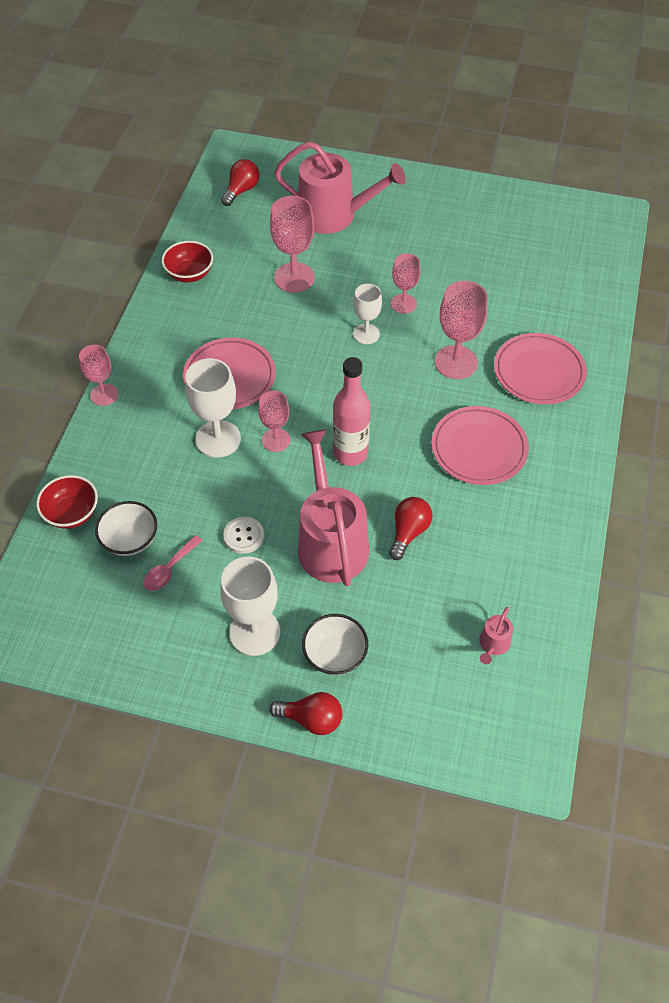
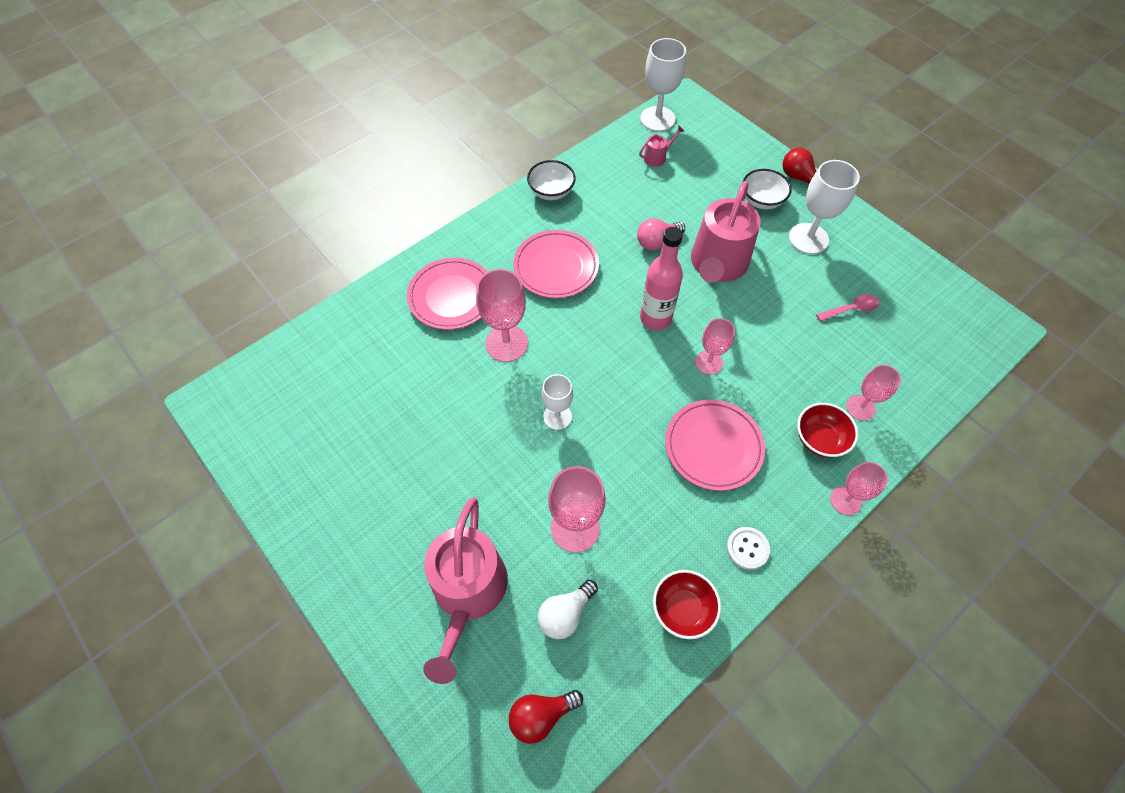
camera: 145 degrees left, 5 degrees up
red bowl [36,475,98,529] -> red bowl moved to [797,403,858,457]
white bowl [95,501,157,556] -> white bowl moved to [527,160,576,200]
white goblet [185,358,241,458] -> white goblet moved to [640,38,686,131]
white button [223,517,264,554] -> white button moved to [727,527,770,570]
pink watering can [274,141,405,234] -> pink watering can turned 135 degrees counterclockwise [423,497,508,684]
red light bulb [389,497,433,560] -> pink light bulb [637,218,685,250]
pink goblet [391,253,421,314] -> pink goblet moved to [846,365,901,421]
none -> white light bulb [538,580,598,639]

